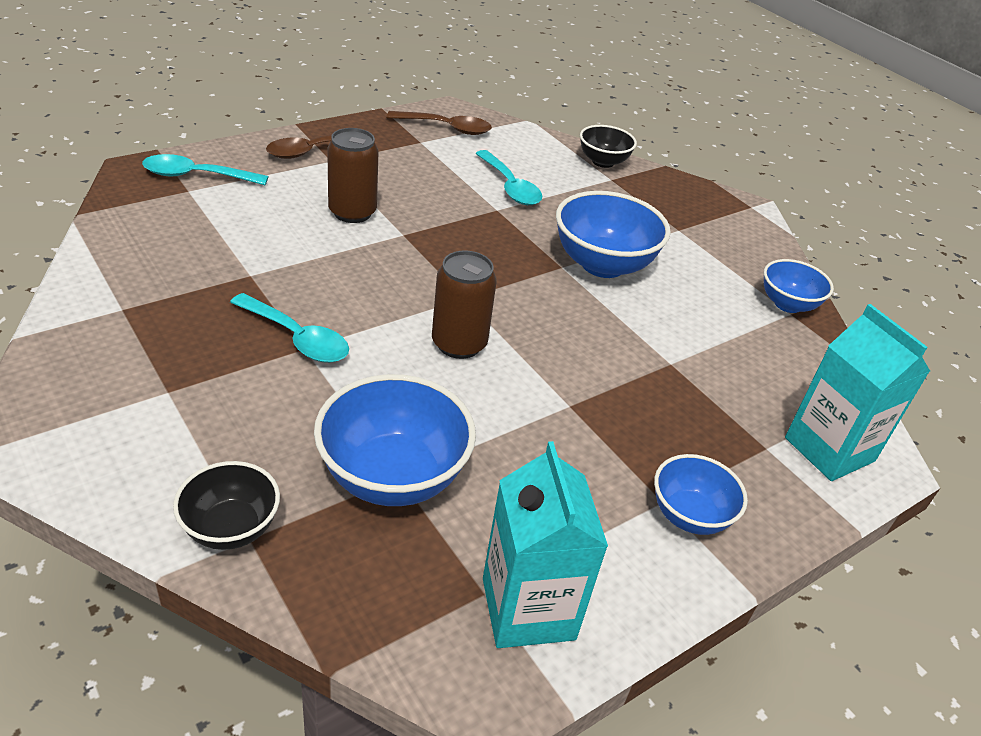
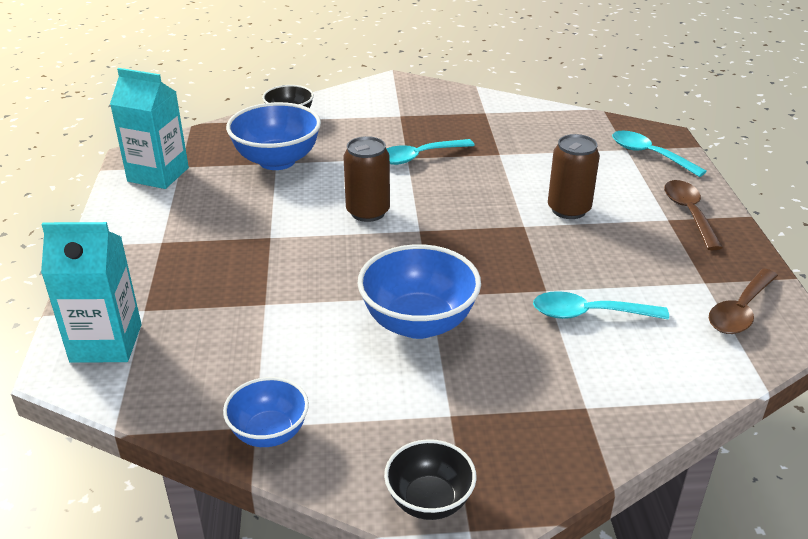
camera: 125 degrees right, 5 degrees down
turquoise spoon [142,154,269,185] -> turquoise spoon turned 75 degrees counterclockwise [612,131,707,177]
black bowl [580,125,637,168] -> black bowl moved to [384,439,476,520]
blue bowl [654,454,748,535] -> none

